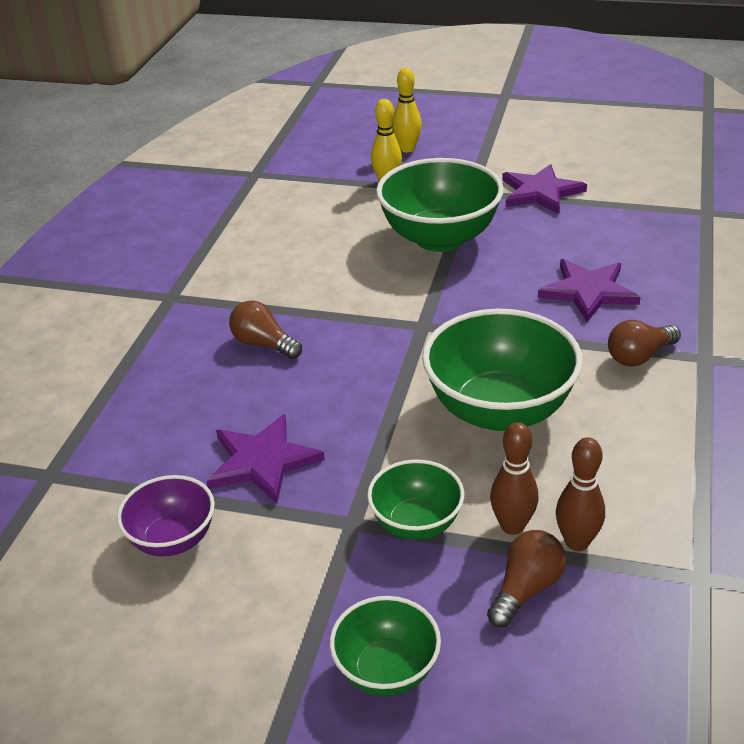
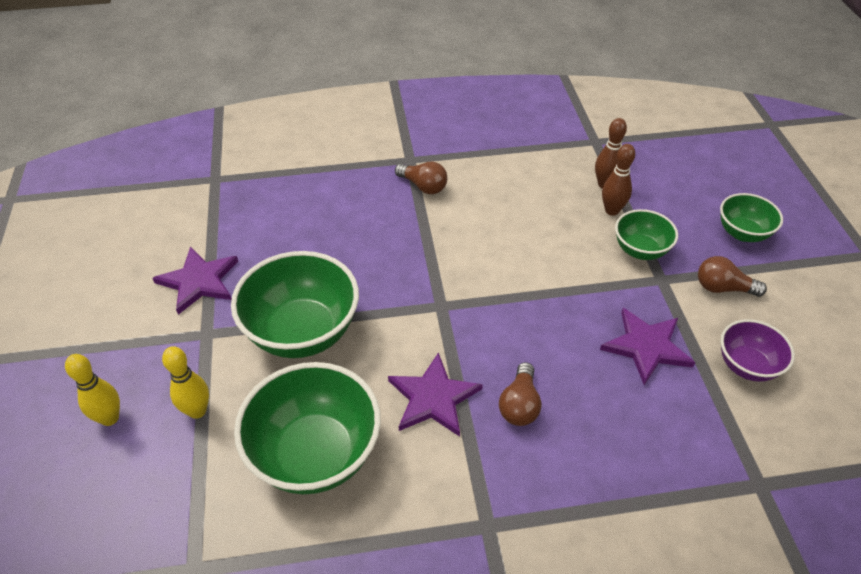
camera: 115 degrees left, 10 degrees up
green bowl [422,308,583,431] -> green bowl moved to [234,362,381,494]
brown light bulb [487,530,566,627] -> brown light bulb moved to [698,256,767,297]
purple star [538,259,641,322] -> purple star moved to [388,352,483,437]

